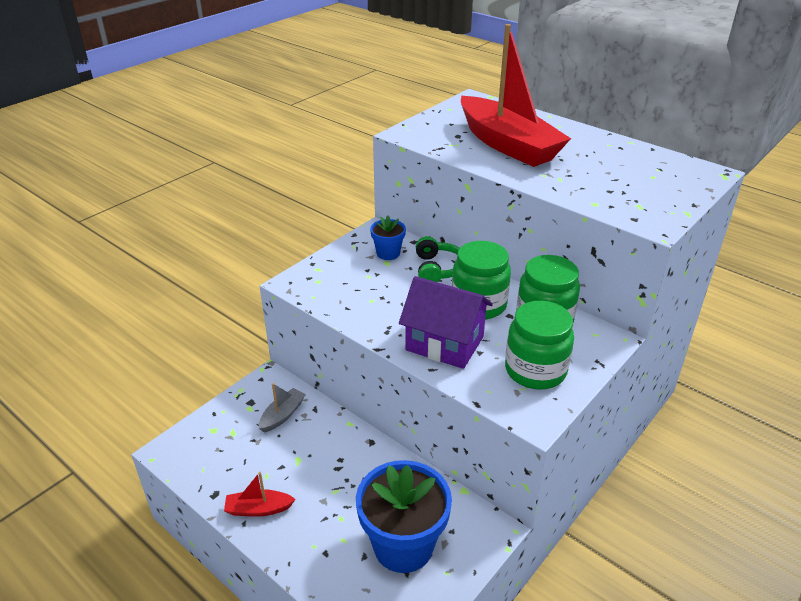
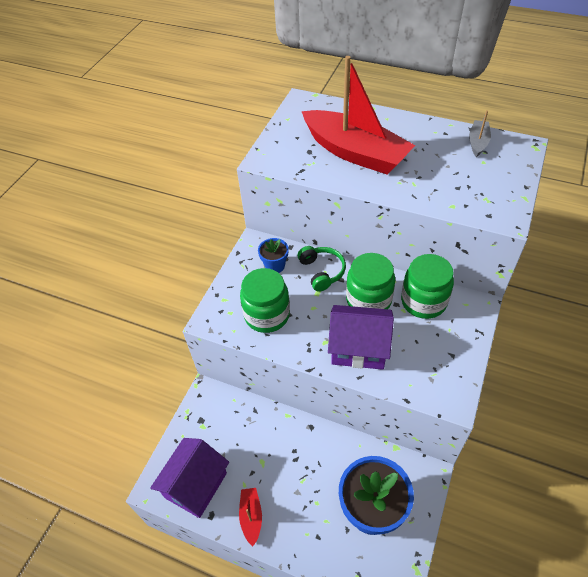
camera: 15 degrees left, 15 degrees up
red boat [224,472,296,517] -> red boat turned 105 degrees clockwise [239,488,262,546]
grey boat [259,383,306,433] -> grey boat moved to [469,110,491,157]
green jar [505,301,574,390] -> green jar moved to [240,268,290,333]
none -> purple house [150,438,229,518]

